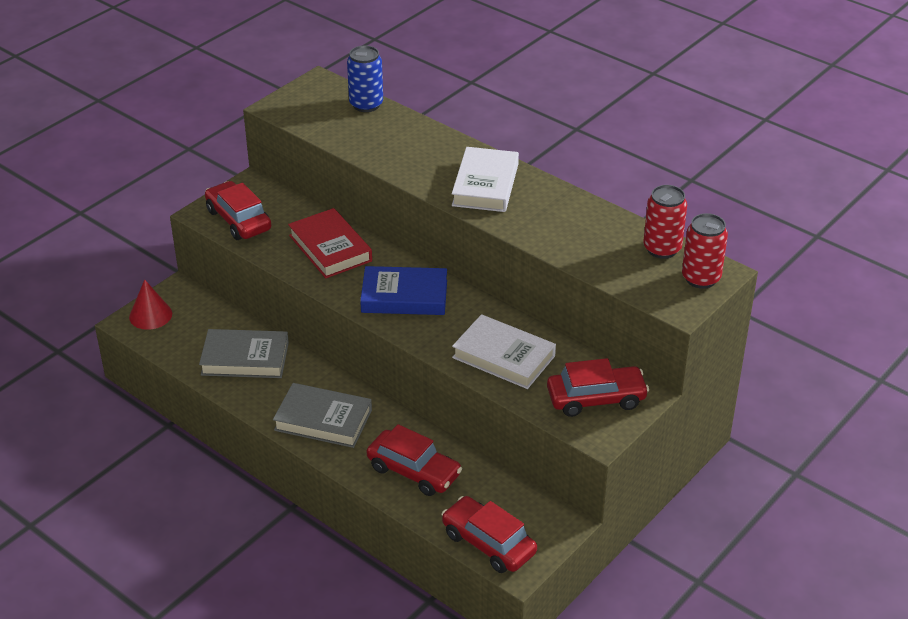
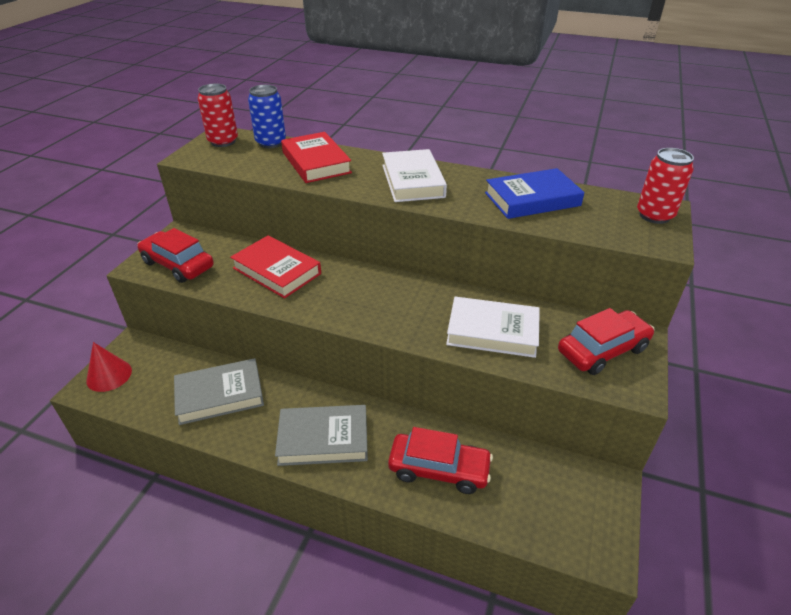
camera: 20 degrees left, 0 degrees up
blue book [360,266,447,315] -> blue book moved to [485,168,585,219]
red car [442,496,537,573] -> none
red can [643,185,687,259] -> red can moved to [198,84,238,147]
none -> red book [281,132,352,183]

